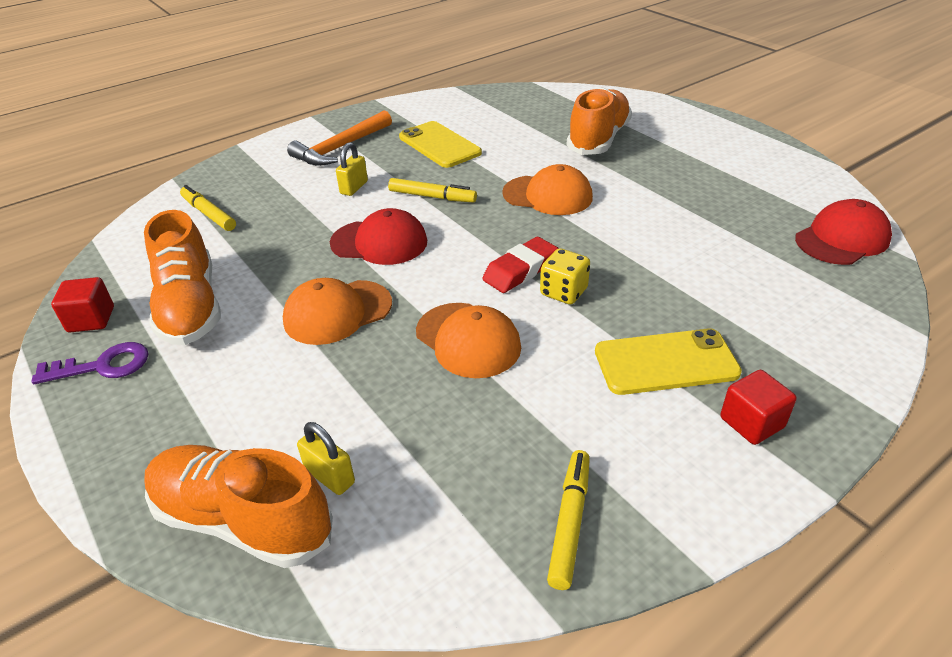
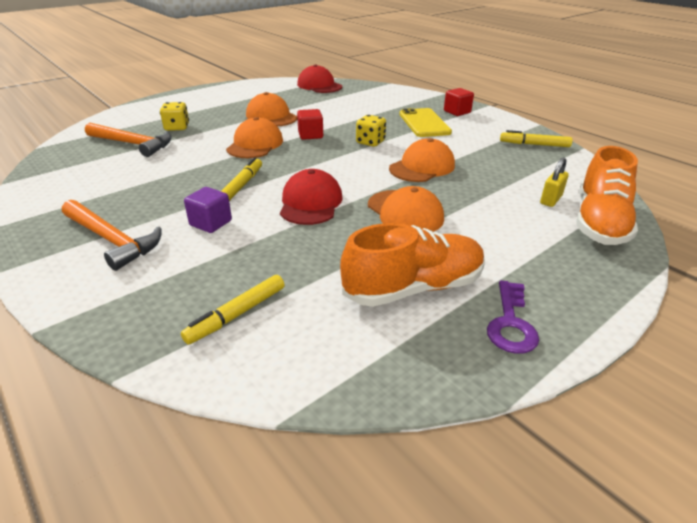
camera: 95 degrees left, 5 degrees down
purple key [32,342,148,384] -> purple key turned 150 degrees counterclockwise [487,281,539,354]
red cube [51,277,114,332] -> red cube moved to [297,109,323,140]
yellow padlock [336,142,368,196] -> purple cube [184,187,232,233]
yellow phone [399,121,482,168] -> none
red eraser [482,237,559,293] -> none
orange shoe [567,87,632,155] -> yellow dice [160,102,189,131]
none -> orange hammer [85,123,172,157]
none -> orange cap [246,92,297,126]

